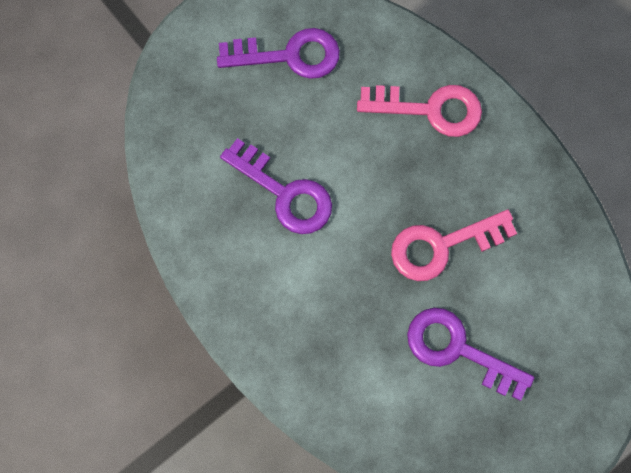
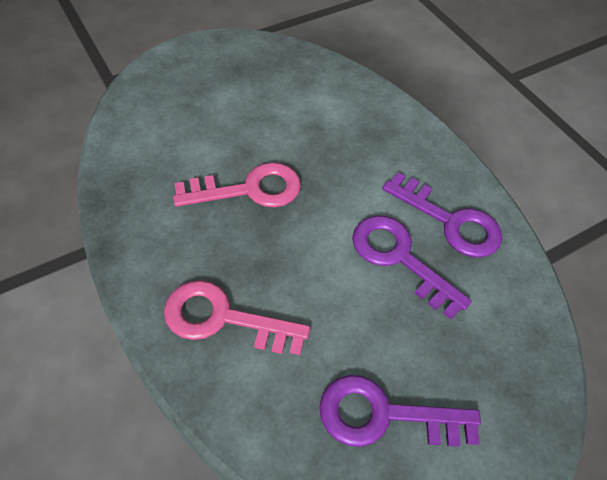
camera: 175 degrees left, 20 degrees down
purple key [407,308,534,401] -> purple key moved to [382,173,502,258]

